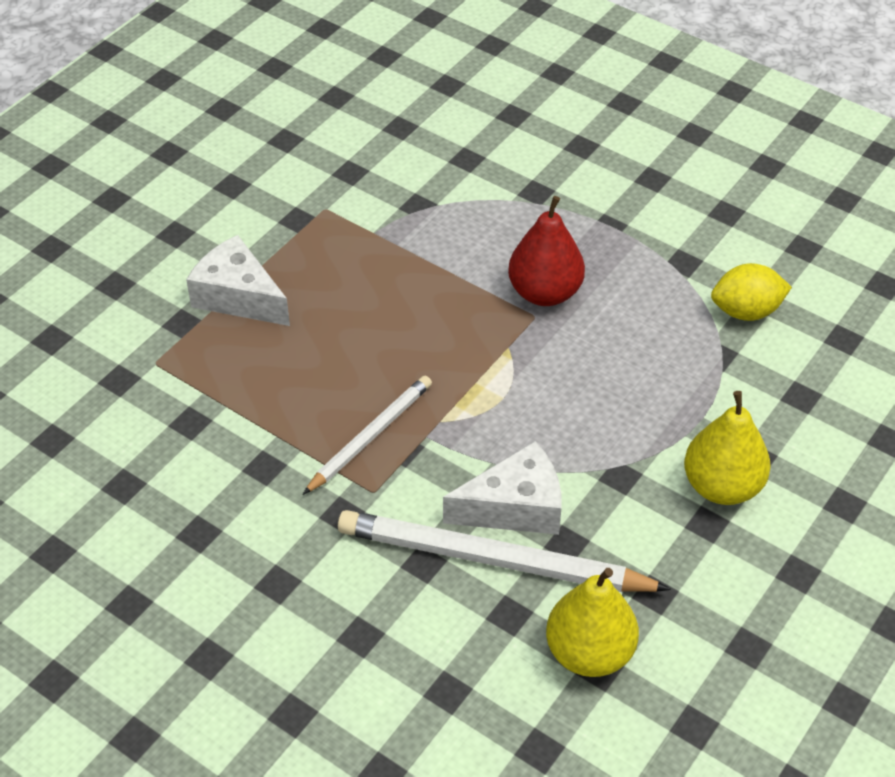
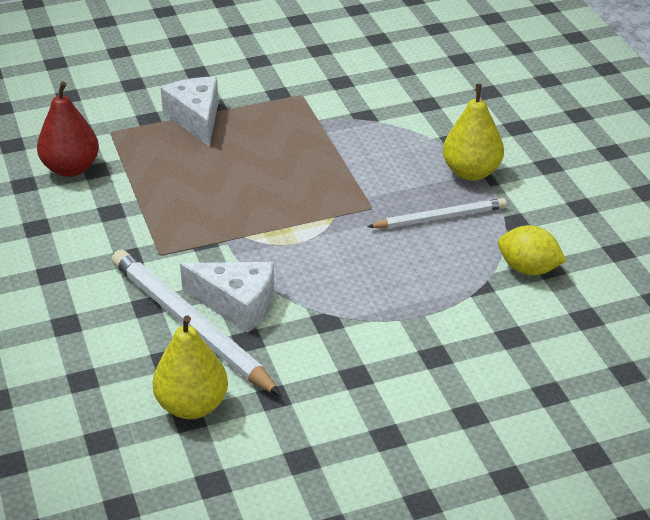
camera: 35 degrees right, 10 degrees down
white pencil [303,376,432,495] -> white pencil moved to [367,198,507,228]
red pear [508,196,585,306] -> red pear moved to [37,82,99,177]
yellow pear [684,391,771,505] -> yellow pear moved to [443,84,504,181]

